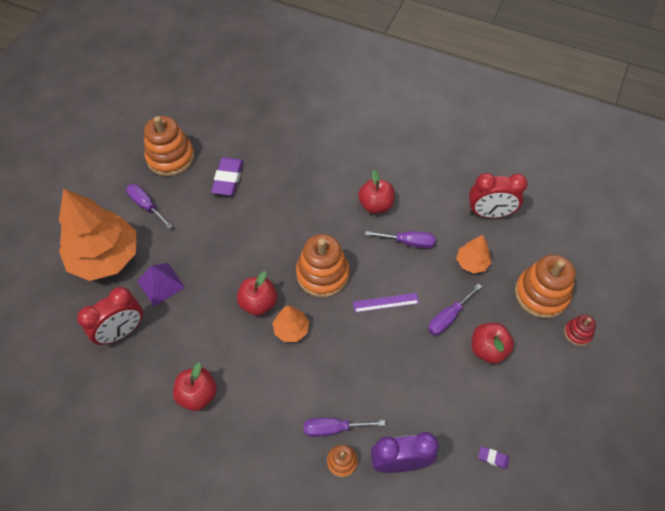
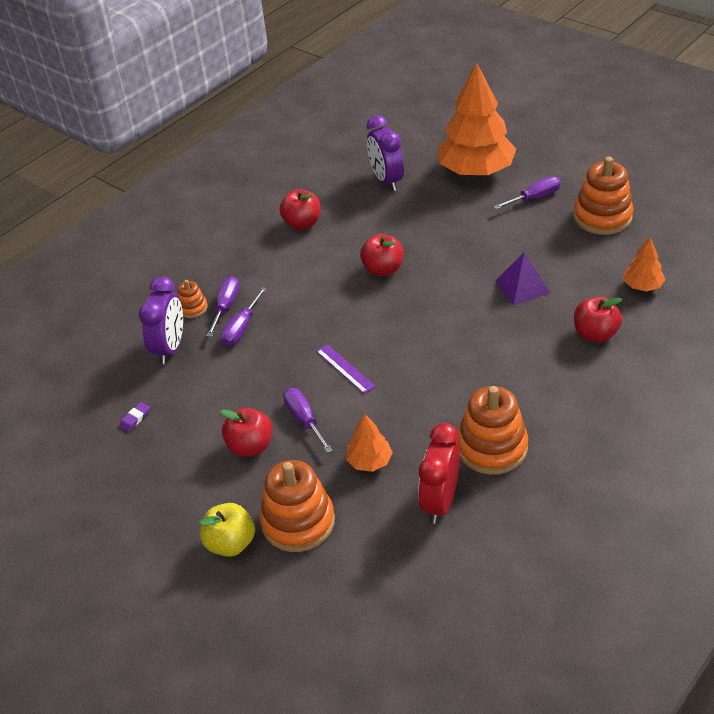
camera: 110 degrees right, 15 degrees down
red clock [77,287,143,345] -> purple clock [367,115,404,191]
purple pyramid [137,263,185,306] -> purple pyramid moved to [495,252,550,305]
purple eraser [211,158,243,196] -> none
orange tree [273,305,309,342] -> orange tree moved to [623,237,665,291]
orange stacking toy [296,234,349,297] -> orange stacking toy moved to [457,386,528,475]
purple ruler [353,293,419,313] -> purple ruler turned 45 degrees counterclockwise [316,344,375,394]
red apple [358,170,395,214] -> red apple moved to [574,297,622,343]
purple screwdriver [365,231,436,248] -> purple screwdriver moved to [220,287,267,346]
red stacking toy [564,314,596,346] -> yellow apple [199,503,255,557]

